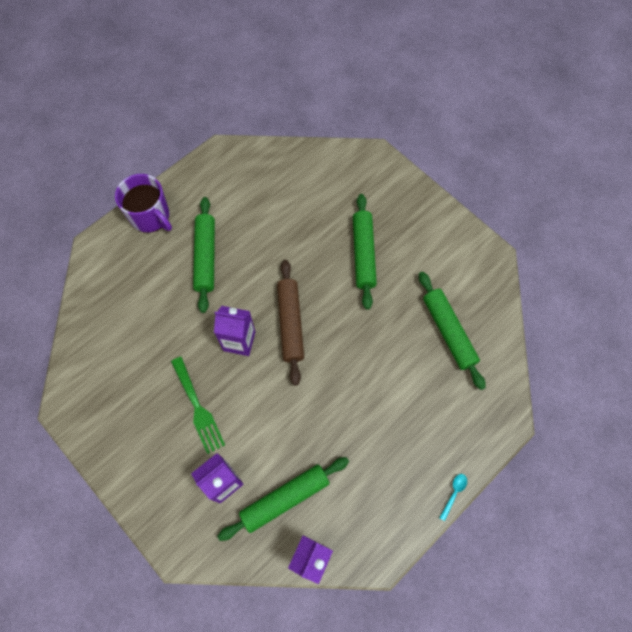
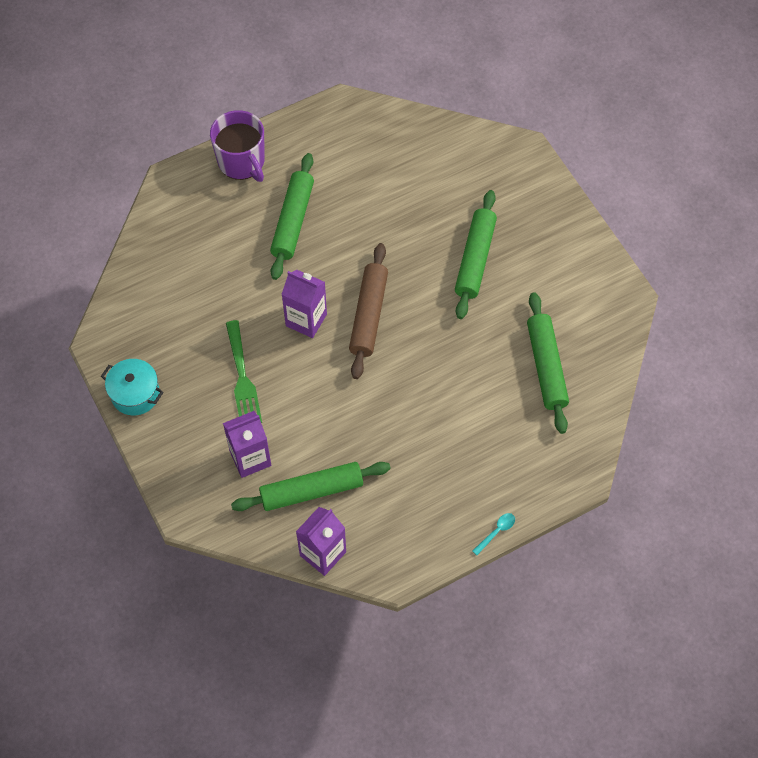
camera: 15 degrees right, 5 degrees down
none -> turquoise pot [101,359,163,415]

